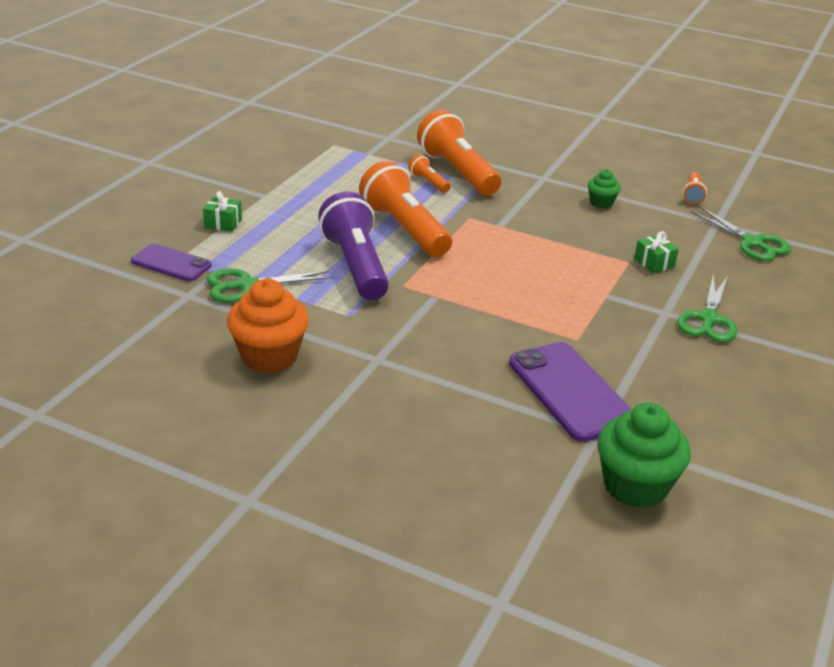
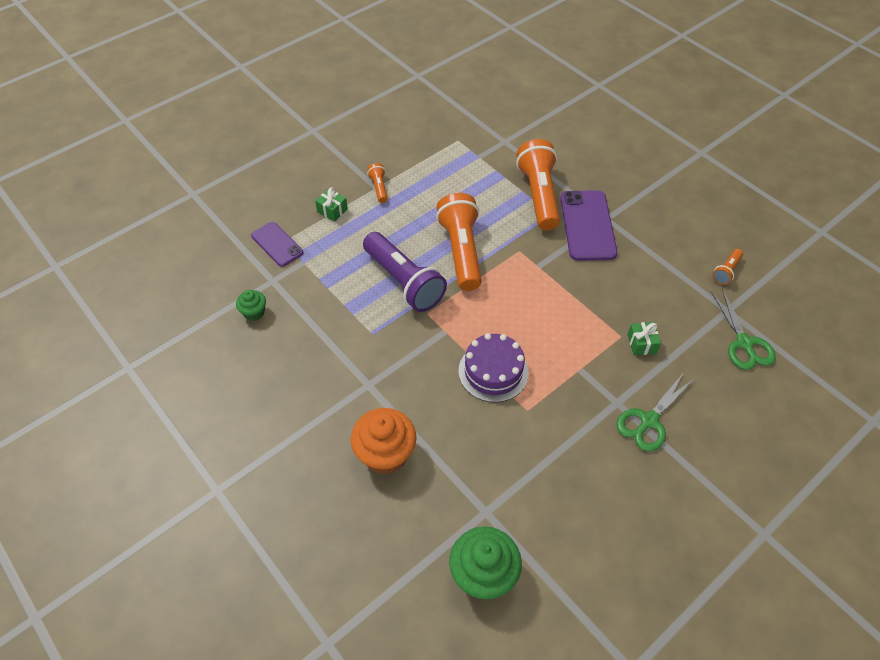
camera: 25 degrees right, 20 degrees up
green scissors [206,268,332,302] -> none
orange cupcake [227,279,309,373] -> orange cupcake moved to [351,408,417,474]
purple flashlight [318,192,389,300] -> purple flashlight turned 135 degrees clockwise [363,232,447,312]
orange flashlight [408,154,451,193] -> orange flashlight moved to [367,163,388,203]
purple phone [509,342,632,442] -> purple phone moved to [560,190,618,261]
green cupcake [588,169,621,209] -> green cupcake moved to [236,290,266,321]
none -> purple cake [459,333,529,402]

